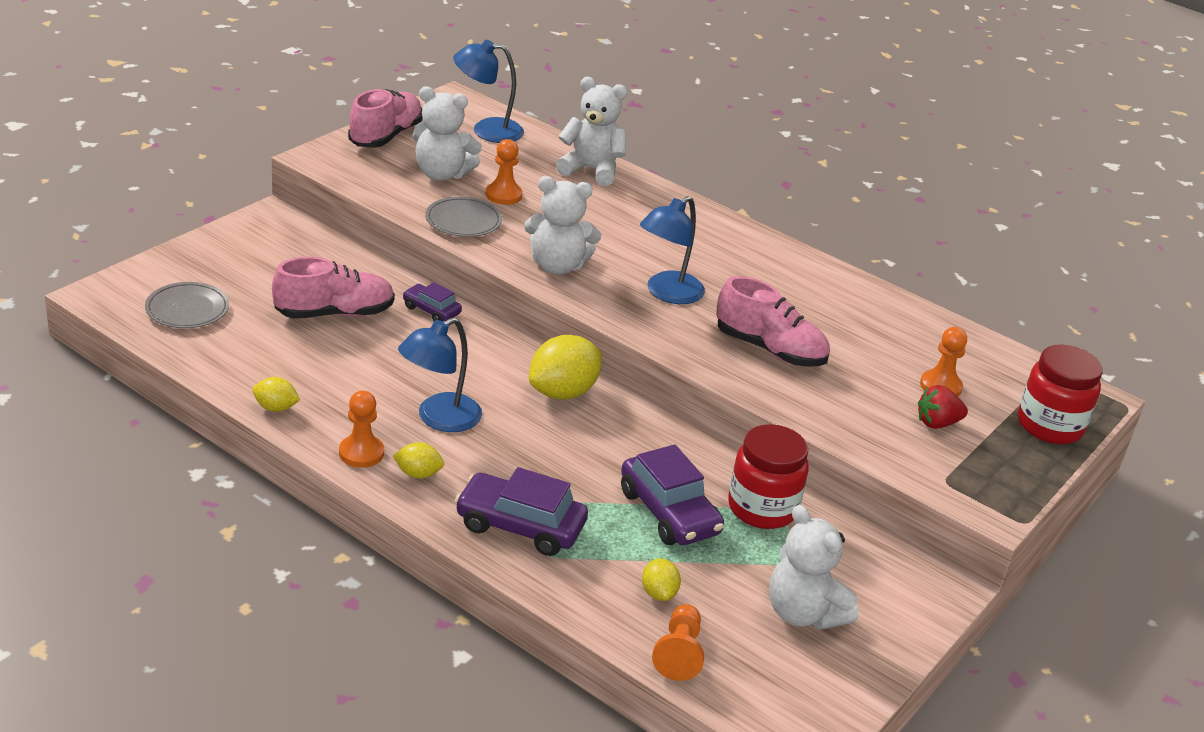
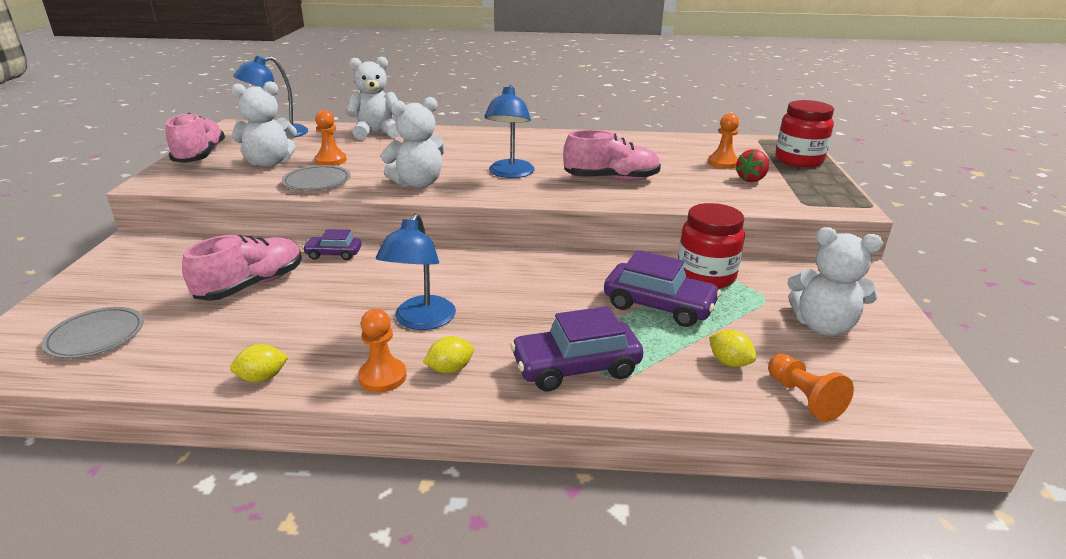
camera: 30 degrees left, 5 degrees down
yellow lemon [529,335,602,400] -> none

